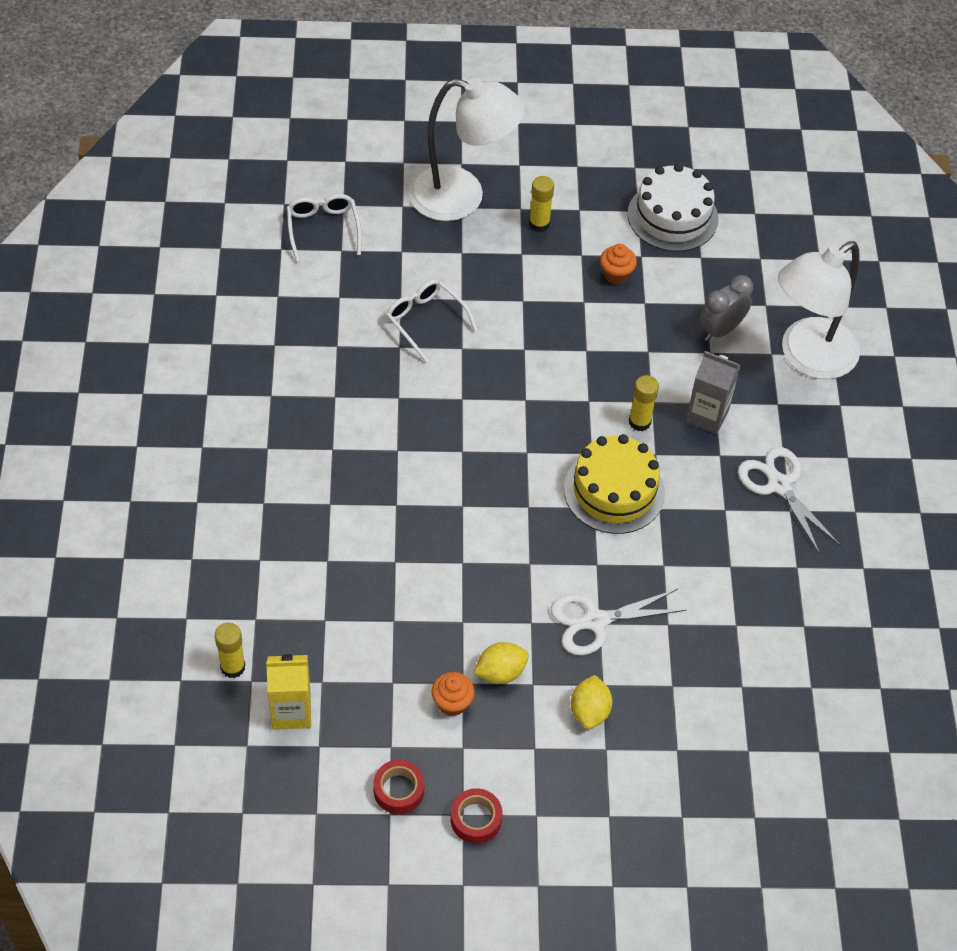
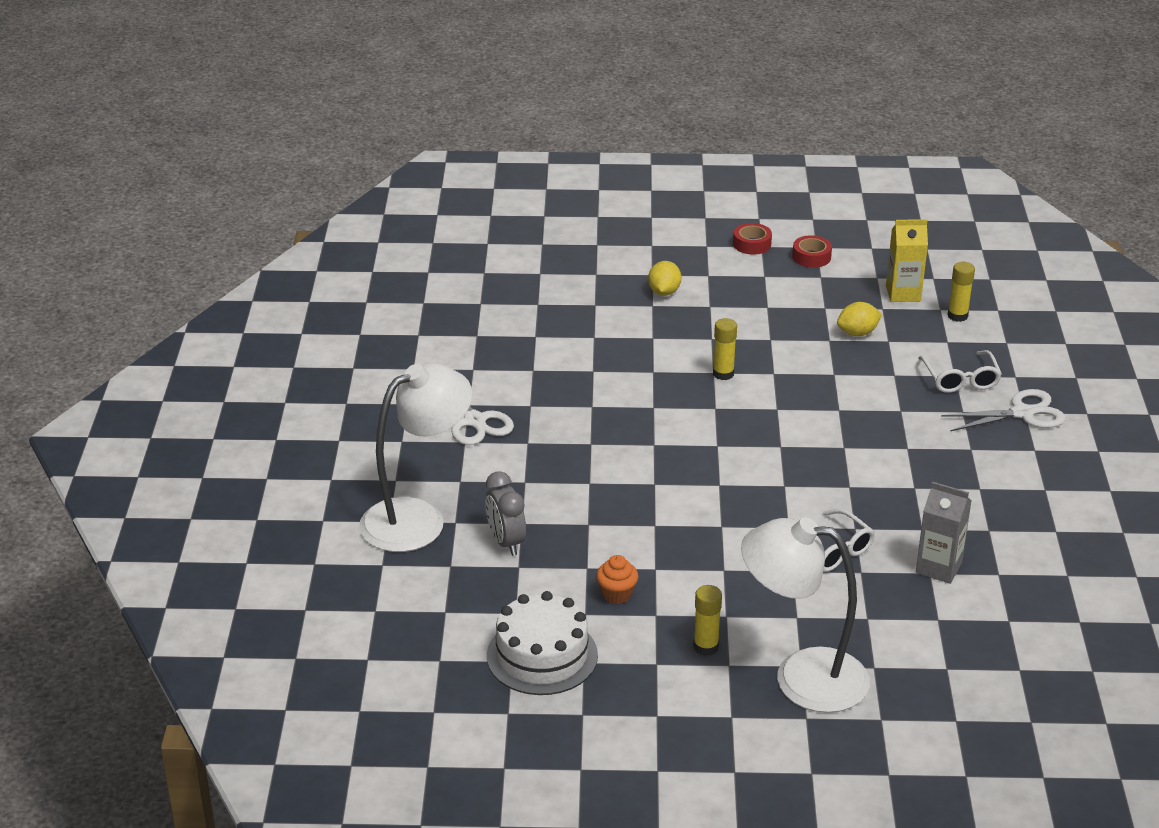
camera: 175 degrees left, 20 degrees down
white glasses [287,194,362,262] -> white glasses moved to [918,350,1002,393]
orange cupcake [431,672,475,716] -> none
yellow lemon [473,642,529,684] -> yellow lemon moved to [837,302,882,336]
white scissors [551,589,686,655] -> white scissors moved to [941,389,1065,431]
yellow cake [564,434,665,534] -> none
yellow glue stick [629,375,659,431] -> yellow glue stick moved to [713,318,737,380]
grey carton [686,351,741,434] -> grey carton moved to [916,482,971,584]
grey clock [700,275,753,341] -> grey clock turned 105 degrees clockwise [485,471,526,556]

